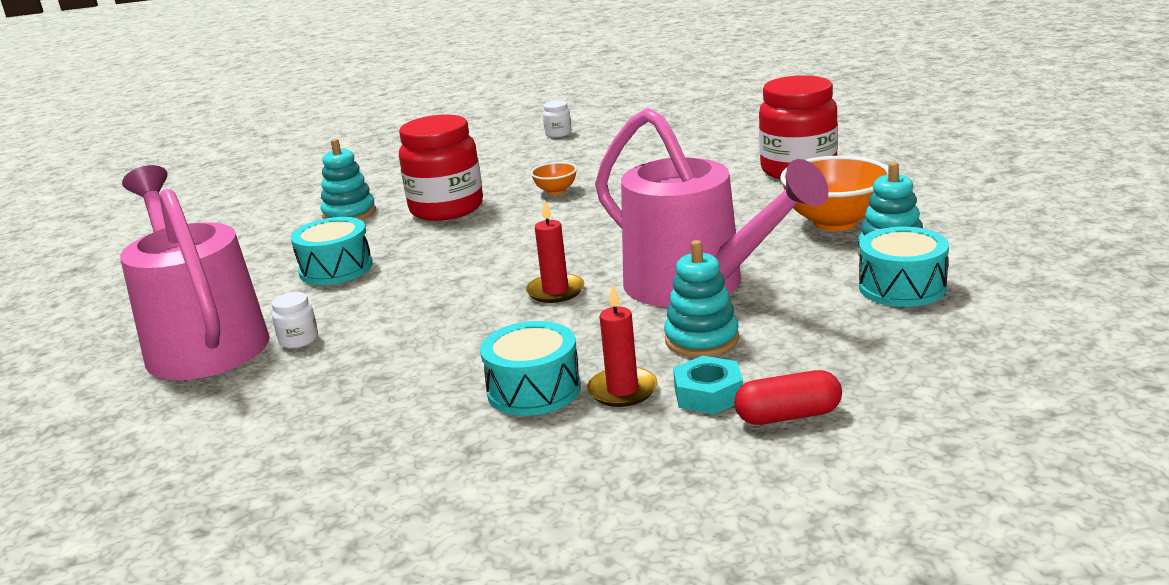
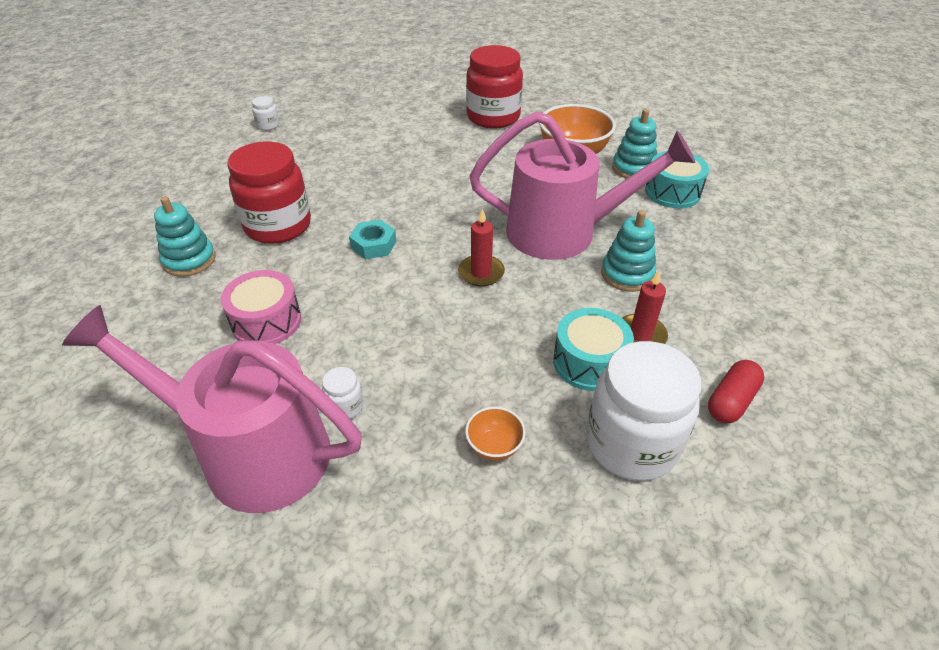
camera: 45 degrees left, 20 degrees up
turquoise drum [291,217,372,285] -> pink drum [221,270,301,344]
orange bowl [531,162,577,195] -> orange bowl moved to [465,407,526,461]
turquoise nut [673,356,743,414] -> turquoise nut moved to [349,220,397,259]
red capsule [734,370,842,425] -> red capsule moved to [708,360,764,423]
none -> white jar [586,341,701,481]

